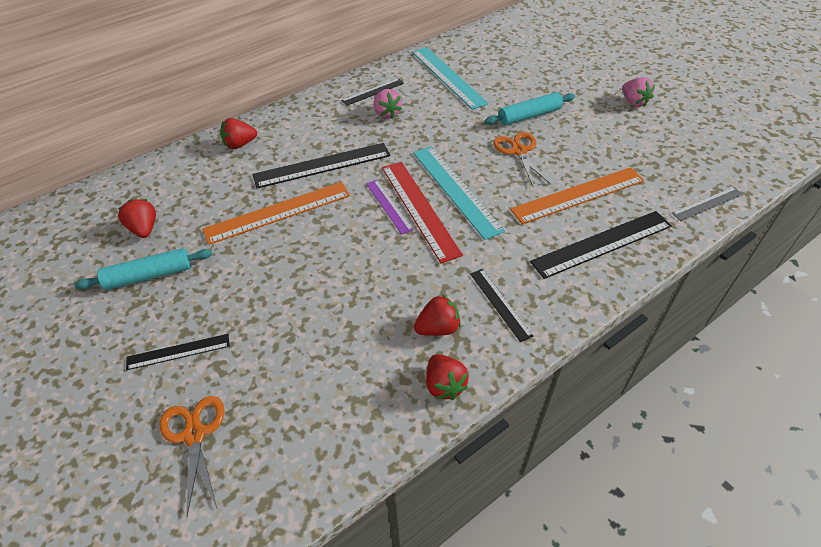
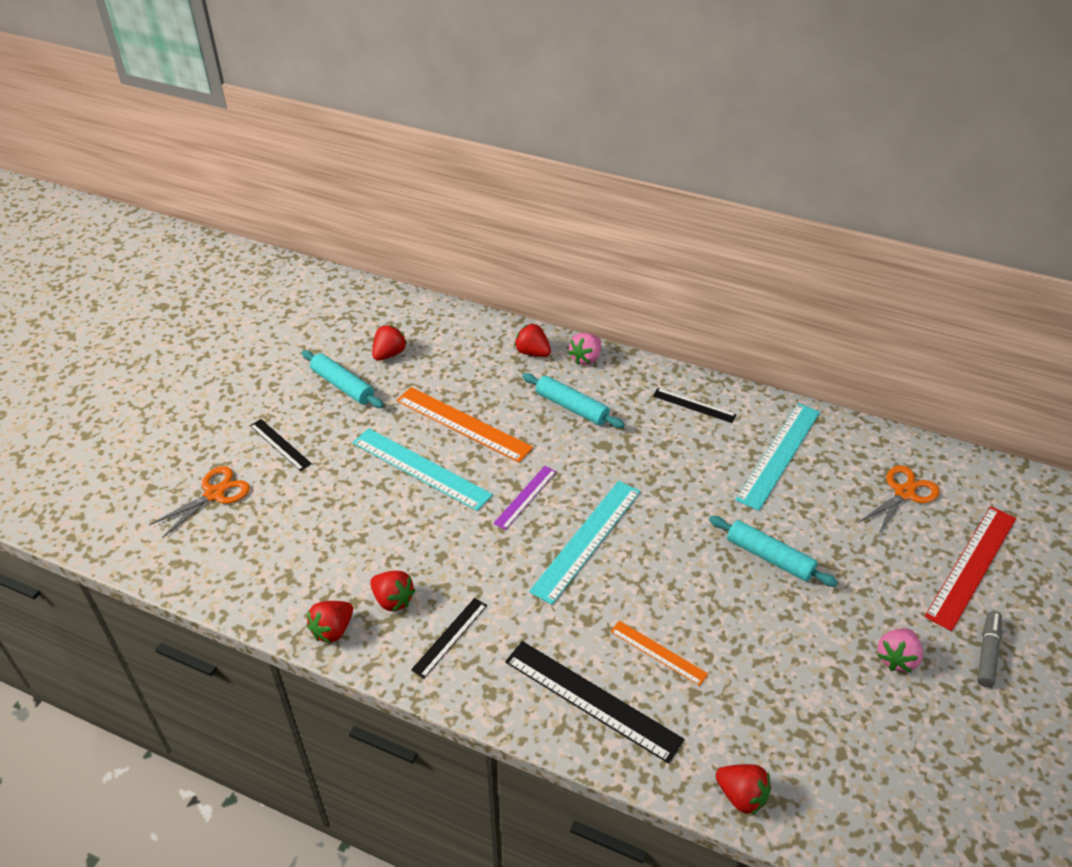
camera: 60 degrees right, 5 degrees down
black ruler [252,143,390,188] -> none
pink strawberry [374,89,402,119] -> pink strawberry moved to [568,333,601,365]
red ruler [382,162,463,263] -> red ruler moved to [925,506,1016,631]
orange scissors [493,132,551,186] -> orange scissors moved to [858,465,940,535]
orange ruler [510,167,645,224] -> orange ruler [610,621,708,686], size x0.56
grey ruler [672,187,743,221] -> red strawberry [716,764,771,815]
none -> turquoise ruler [353,428,493,511]
none -> turquoise rolling pin [522,373,625,428]
none -> grey marker [977,611,1002,687]

